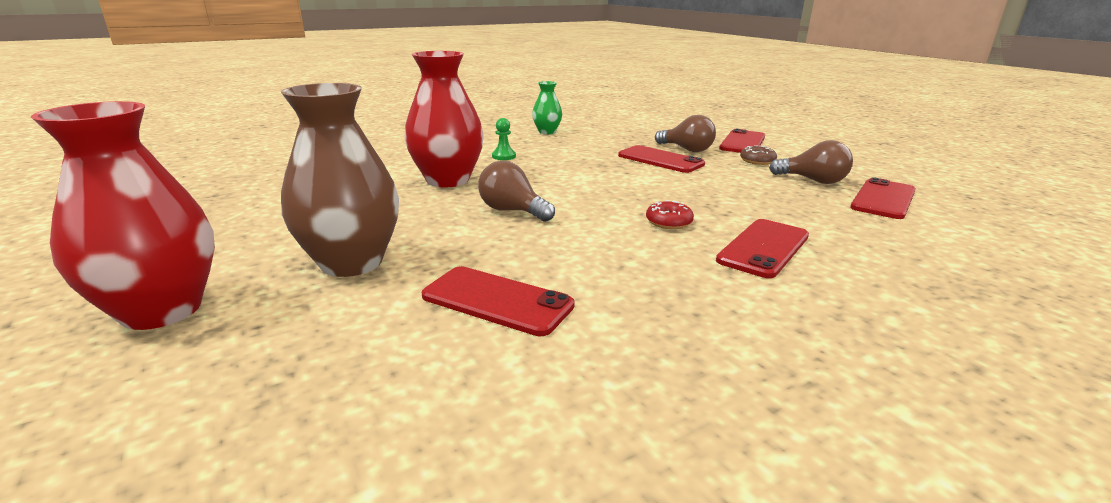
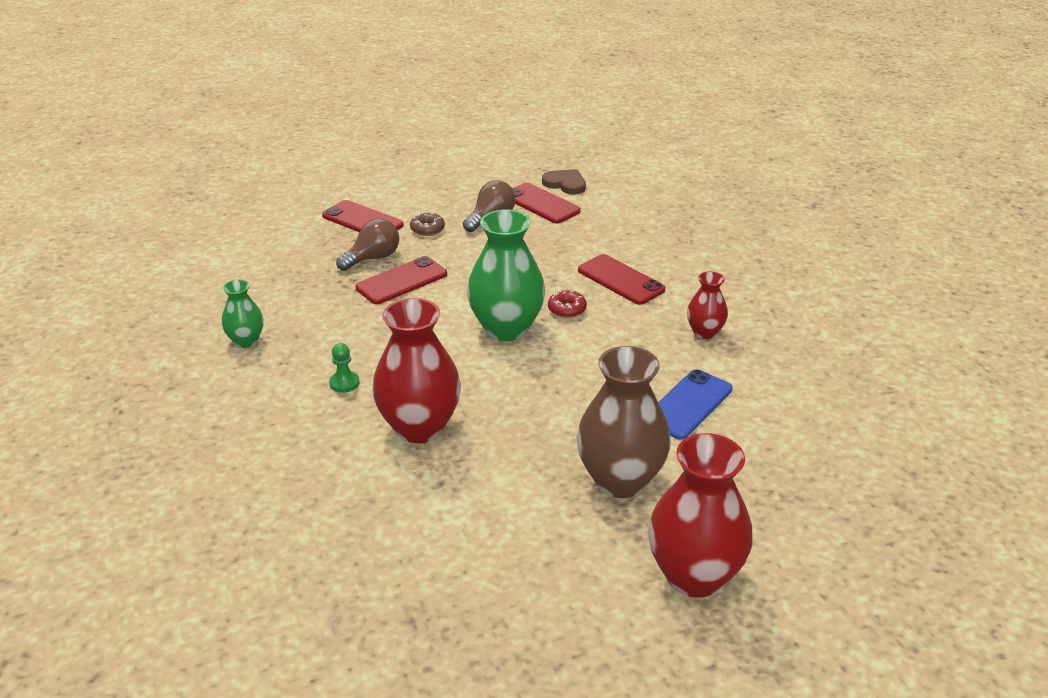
camera: 80 degrees left, 10 degrees up
red phone [422,266,575,336] -> blue phone [658,369,732,440]
brown light bulb [478,161,555,222] -> none
none -> green vase [467,209,545,341]
none -> brown heart [542,169,586,194]
none -> red vase [687,272,728,339]

